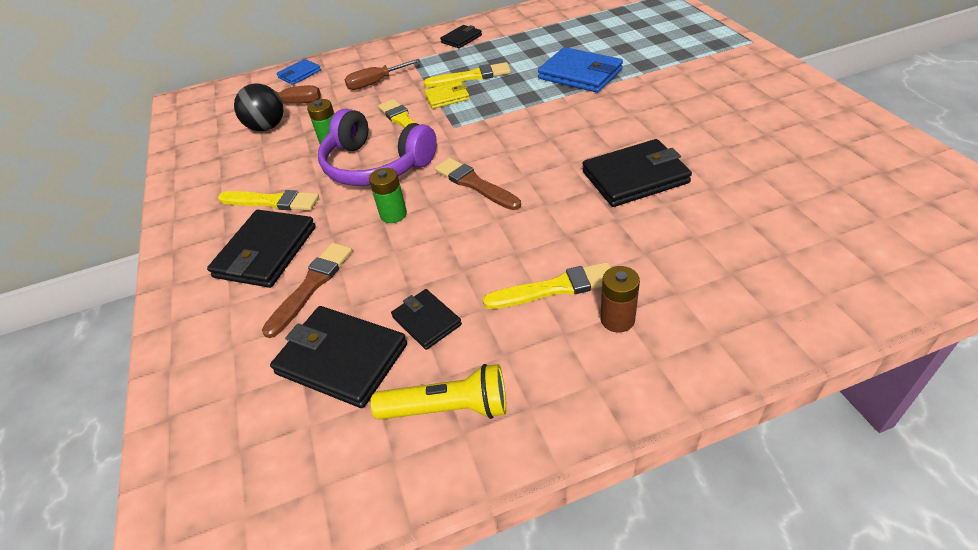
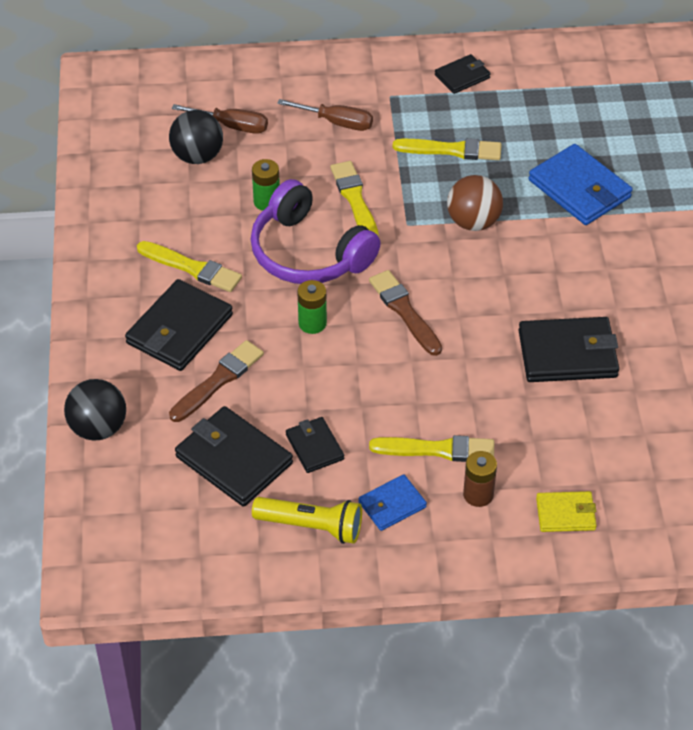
camera: 10 degrees right, 5 degrees up
blue wallet [277,59,321,85] -> blue wallet moved to [358,474,427,531]
brown screwdriver [345,59,421,90] -> brown screwdriver turned 150 degrees counterclockwise [277,99,373,131]
yellow wallet [424,81,470,109] -> yellow wallet moved to [536,491,597,532]
none -> black ball [64,379,126,441]
none -> brown ball [447,175,503,231]

